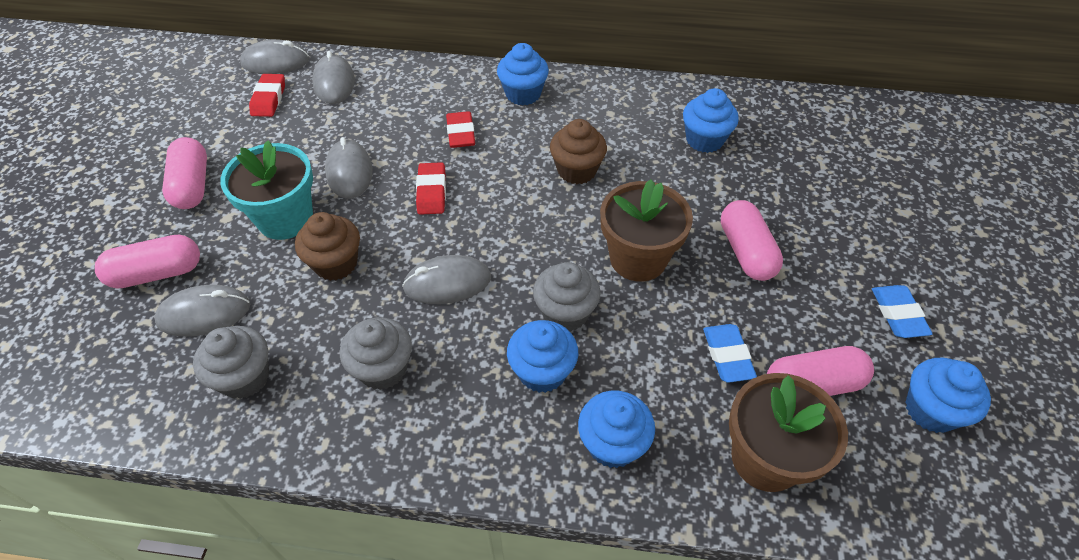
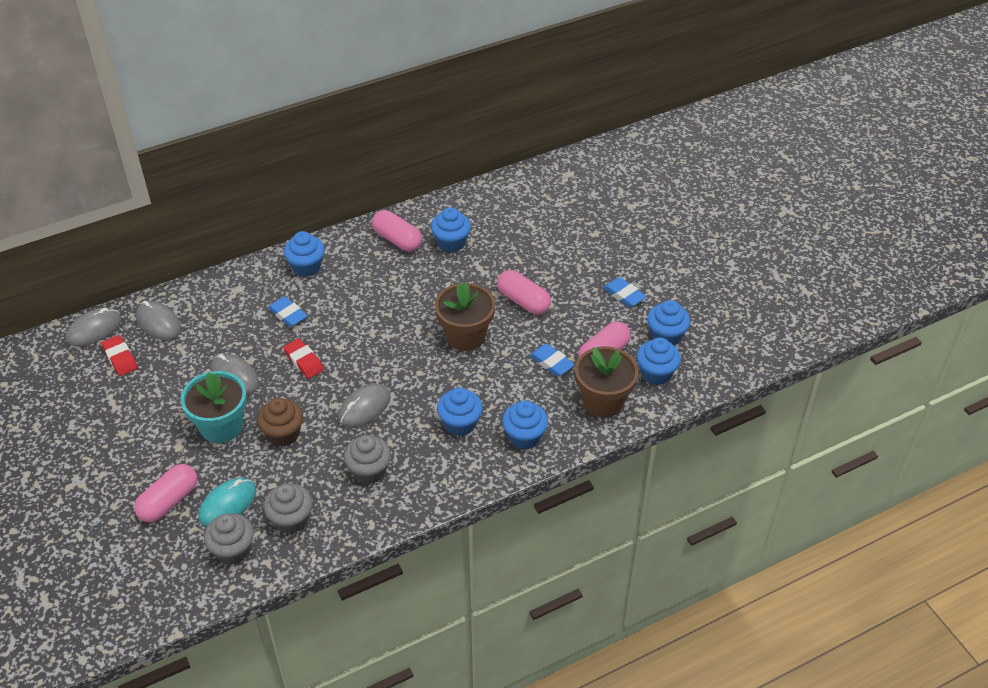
camera: 35 degrees left, 5 degrees down
grey mouse [154,285,250,336] -> turquoise mouse [199,478,256,527]
pink capsule [162,137,207,209] -> pink capsule moved to [372,210,422,251]
red eraser [446,111,475,148] -> blue eraser [268,296,308,327]
grey cupcake [533,262,601,332] -> grey cupcake moved to [204,513,254,565]
brown cupcake [550,119,607,184] -> none
none -> blue cupcake [637,337,681,385]

